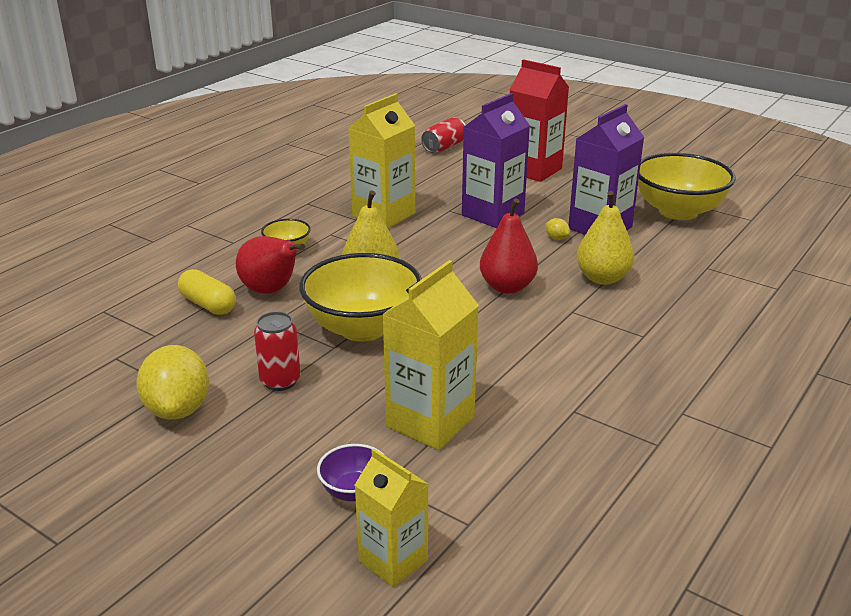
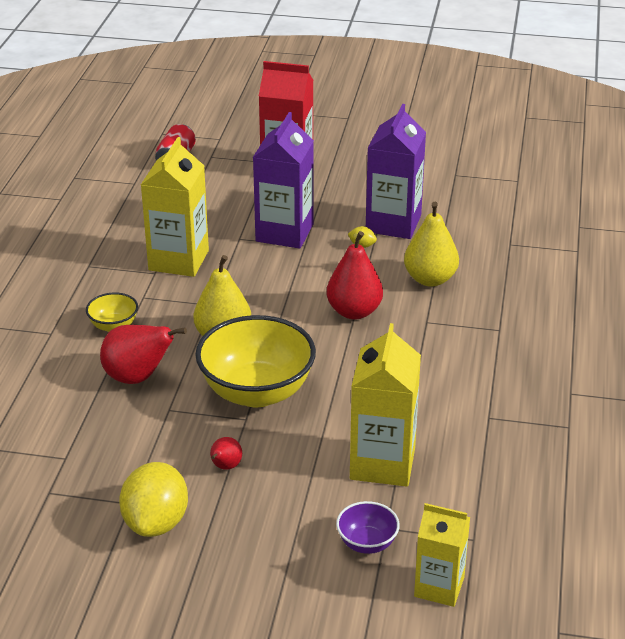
camera: 25 degrees left, 5 degrees up
yellow lemon [136,345,209,420] -> yellow lemon turned 45 degrees clockwise [119,462,188,537]
yellow capsule [178,269,236,315] -> none
red can [254,312,300,391] -> red pear [210,437,242,470]
yellow bowl [638,153,735,220] -> none

